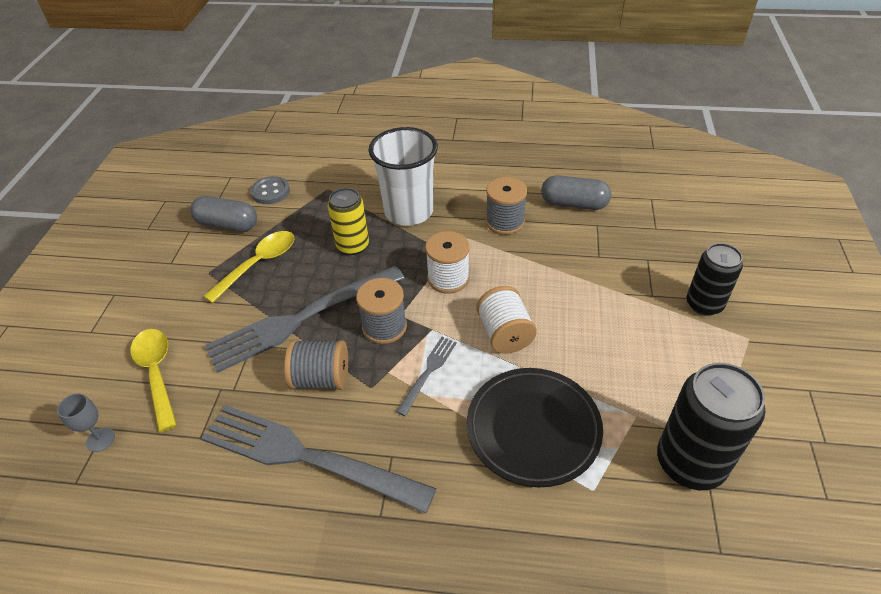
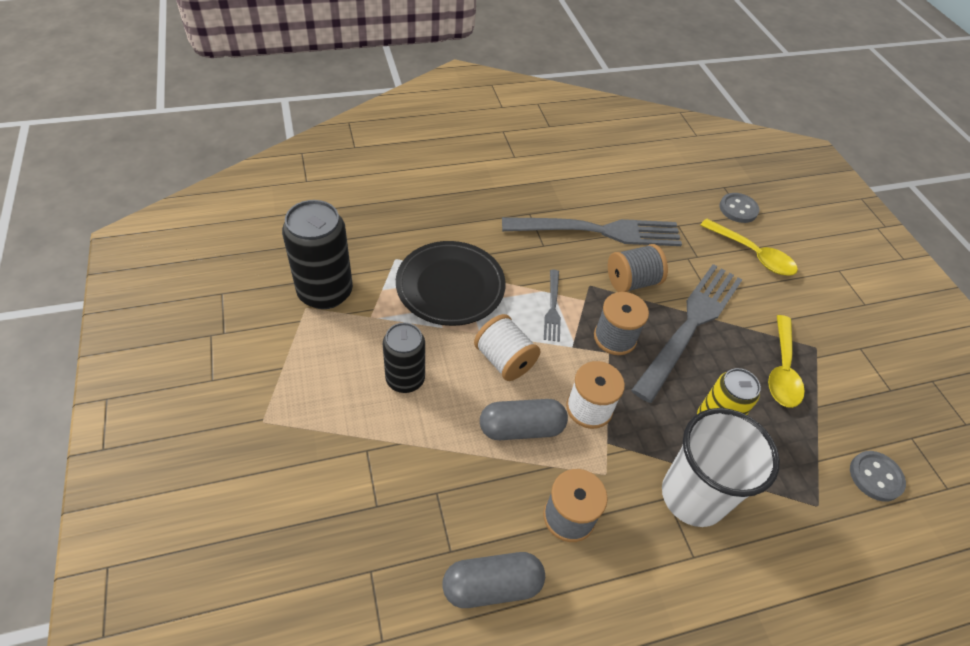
camera: 150 degrees right, 5 degrees up
grey goblet [57,393,115,452] -> grey button [720,193,760,223]
grey capsule [190,196,257,232] -> grey capsule moved to [480,399,568,440]
black can [687,243,743,316] -> black can moved to [383,323,425,393]

